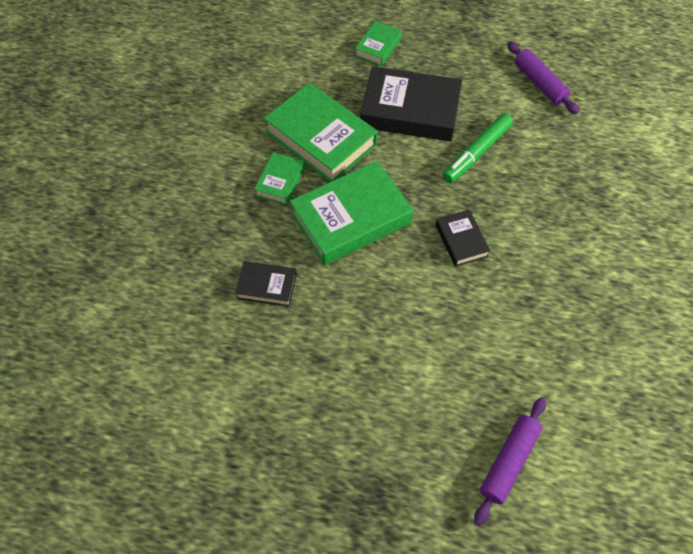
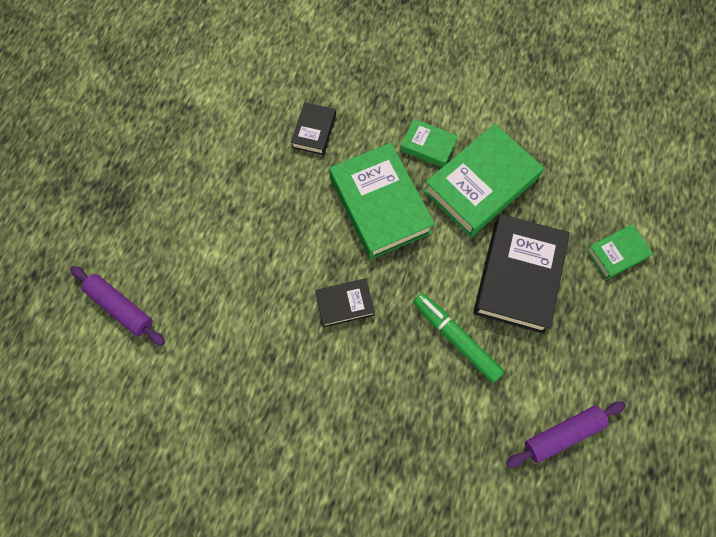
camera: 95 degrees right, 10 degrees up
green book [355,21,402,66] -> green book turned 60 degrees counterclockwise [587,224,653,279]

